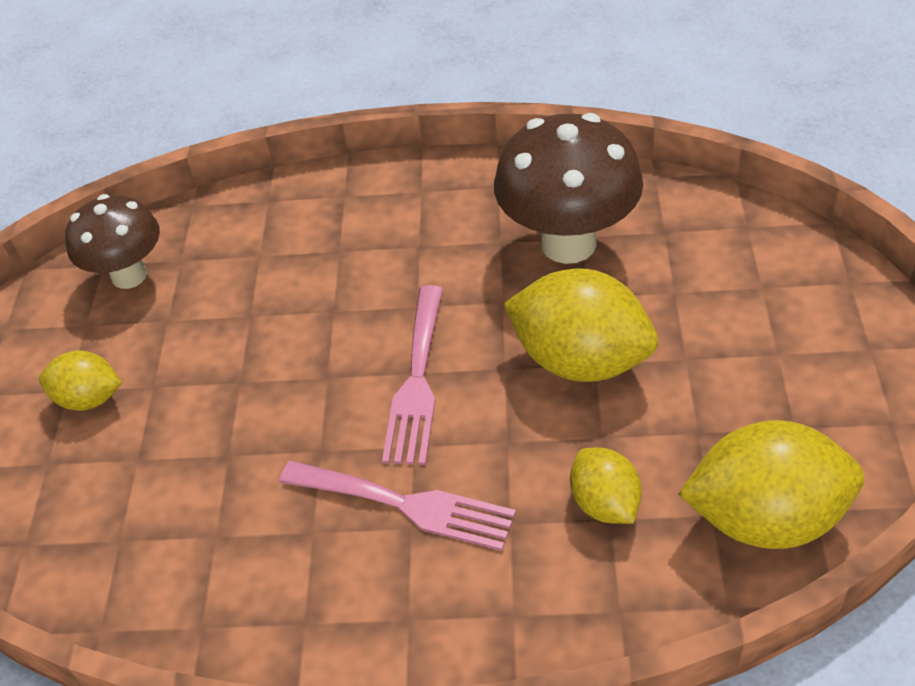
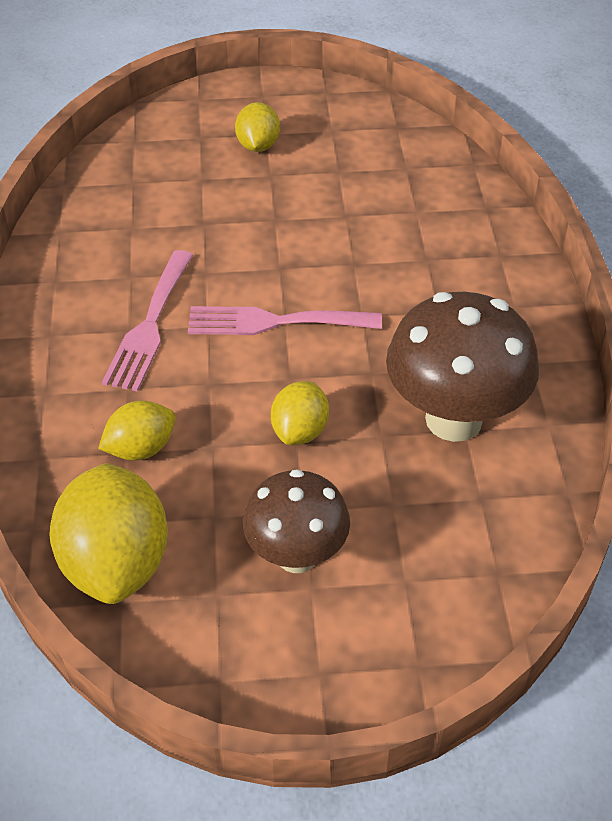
camera: 80 degrees right, 0 degrees up
brown mushroom [65,194,160,289] -> brown mushroom moved to [243,469,350,573]
yellow lemon [503,269,658,382] -> yellow lemon [271,381,329,445], size x0.55

